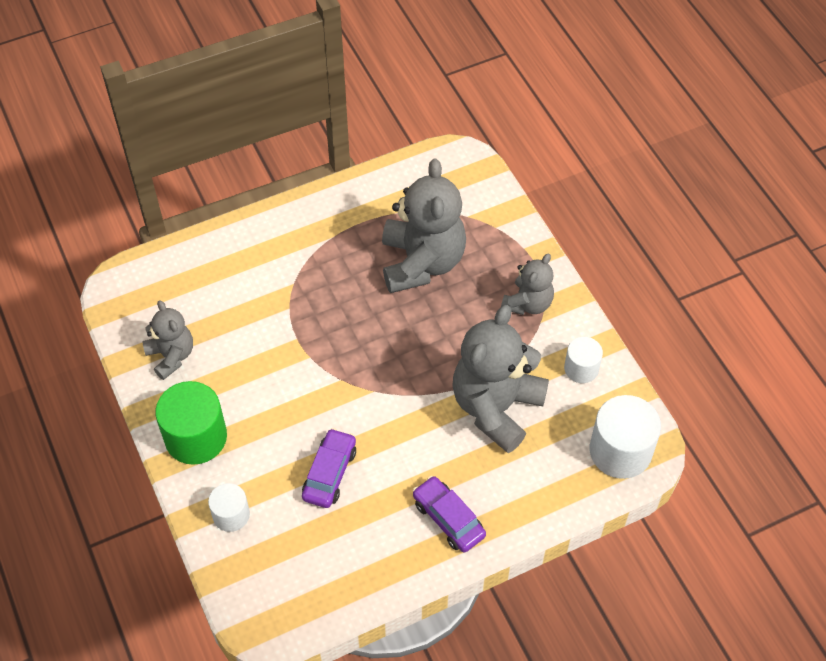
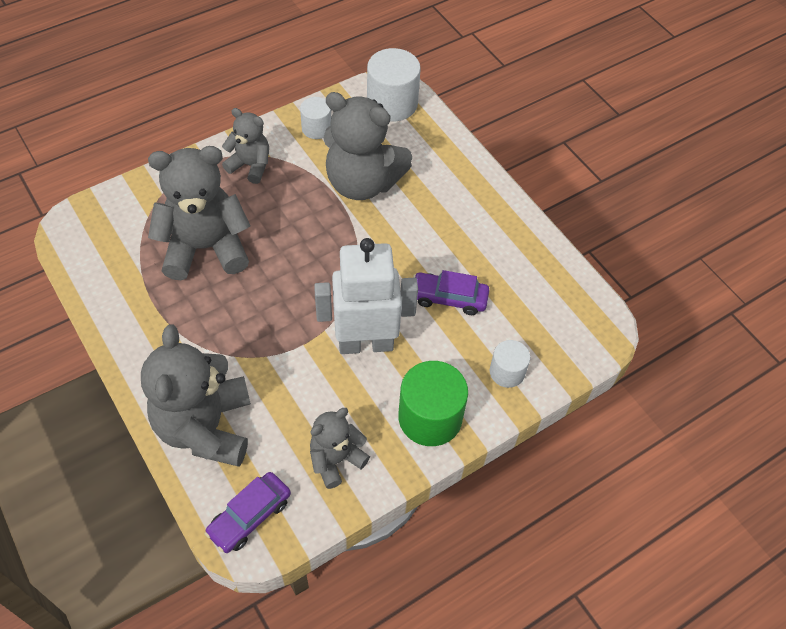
camera: 100 degrees left, 0 degrees up
purple car [413,476,486,553] -> purple car moved to [205,472,291,553]
none -> grey teddy bear [141,325,251,467]
none -> white robot [314,238,418,354]

